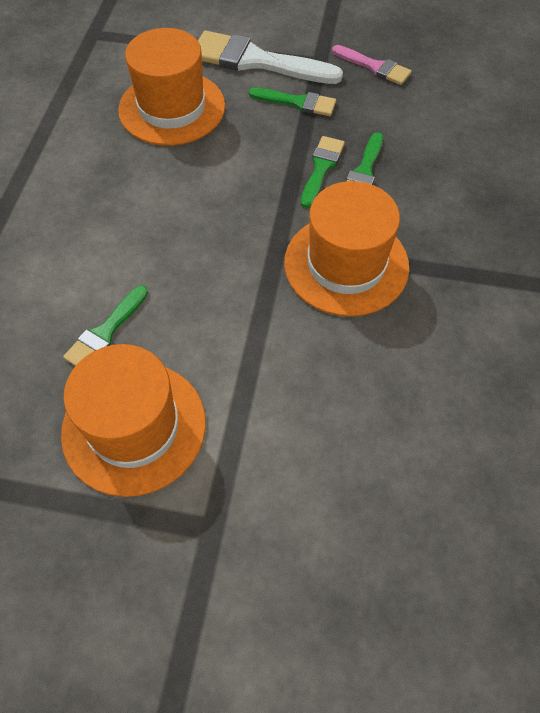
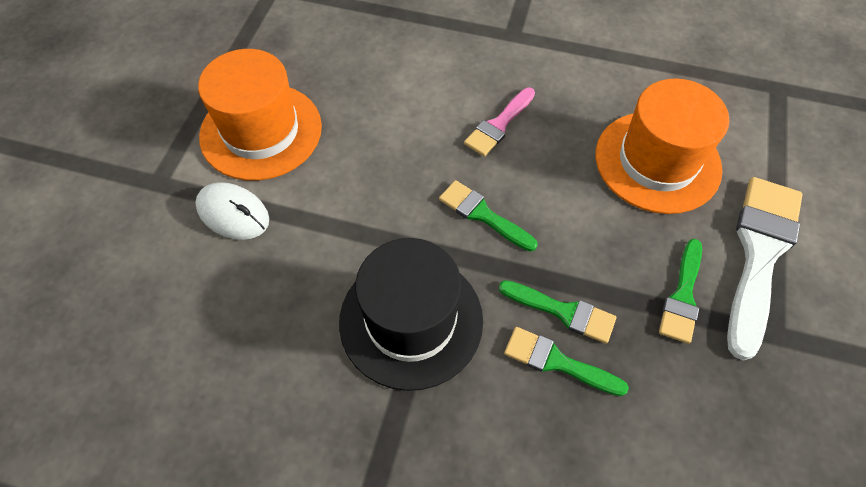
camera: 95 degrees right, 0 degrees up
green brush [63,285,148,366] -> green brush moved to [439,180,538,251]
orange hat [284,181,409,317] -> black hat [339,238,483,391]
pink brush [332,45,412,85] -> pink brush moved to [464,87,535,157]
none -> white mouse [195,182,269,240]

